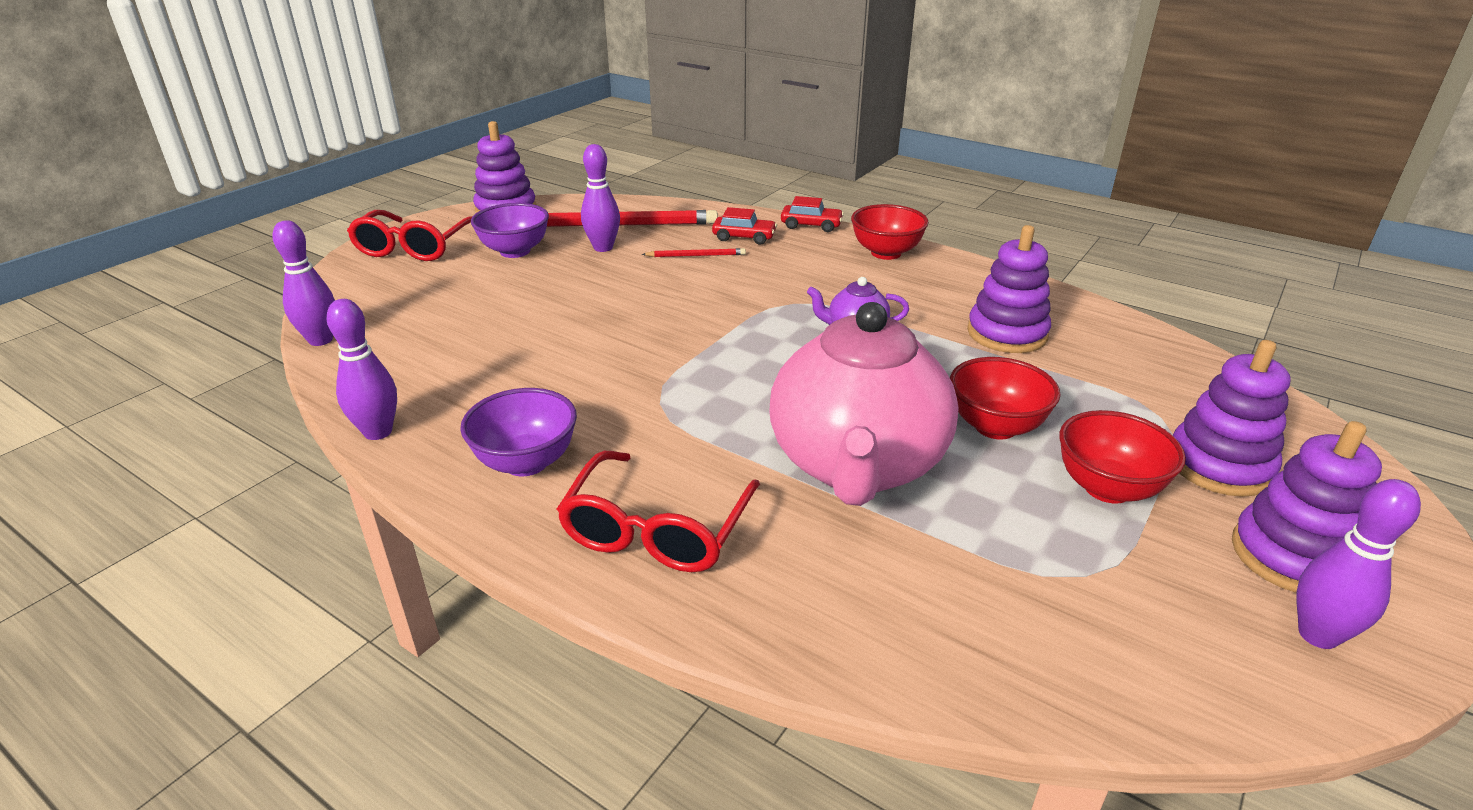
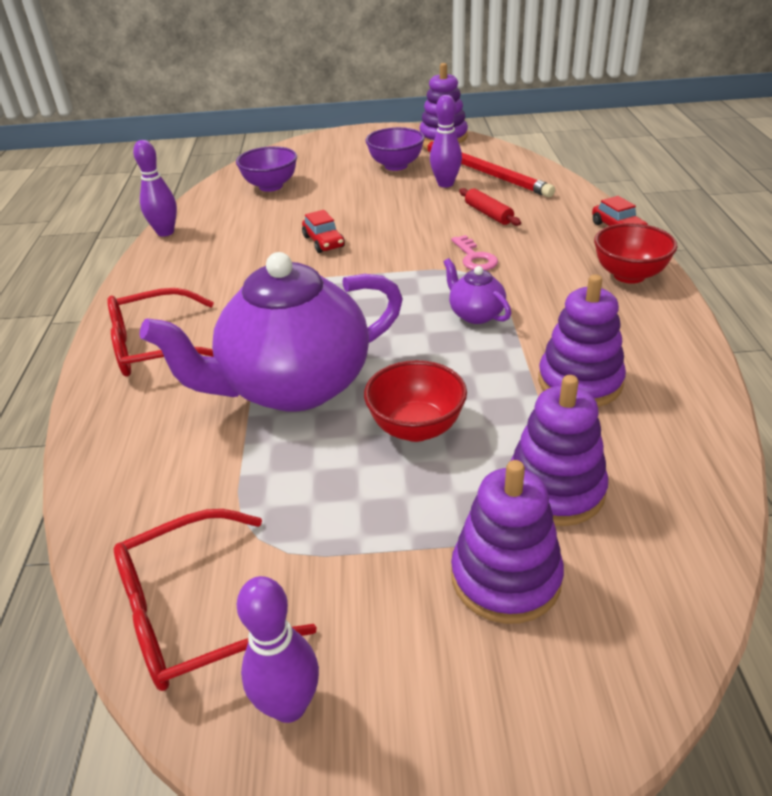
camera: 55 degrees right, 5 degrees up
purple bowling pin [272,220,335,346] -> none
red glasses [347,210,472,261] -> red glasses moved to [114,509,317,691]
purple bowl [460,388,577,476] -> purple bowl moved to [236,146,297,192]
red pencil [642,248,746,257] -> red rolling pin [459,188,521,226]
red car [712,207,777,245] -> red car moved to [302,210,345,253]
pink teapot [769,302,959,506] -> purple teapot [140,252,403,412]
red bowl [1059,410,1186,504] -> none
purple stacking toy [1232,421,1382,593] -> purple stacking toy moved to [510,375,608,526]
none -> pink key [451,235,498,270]

